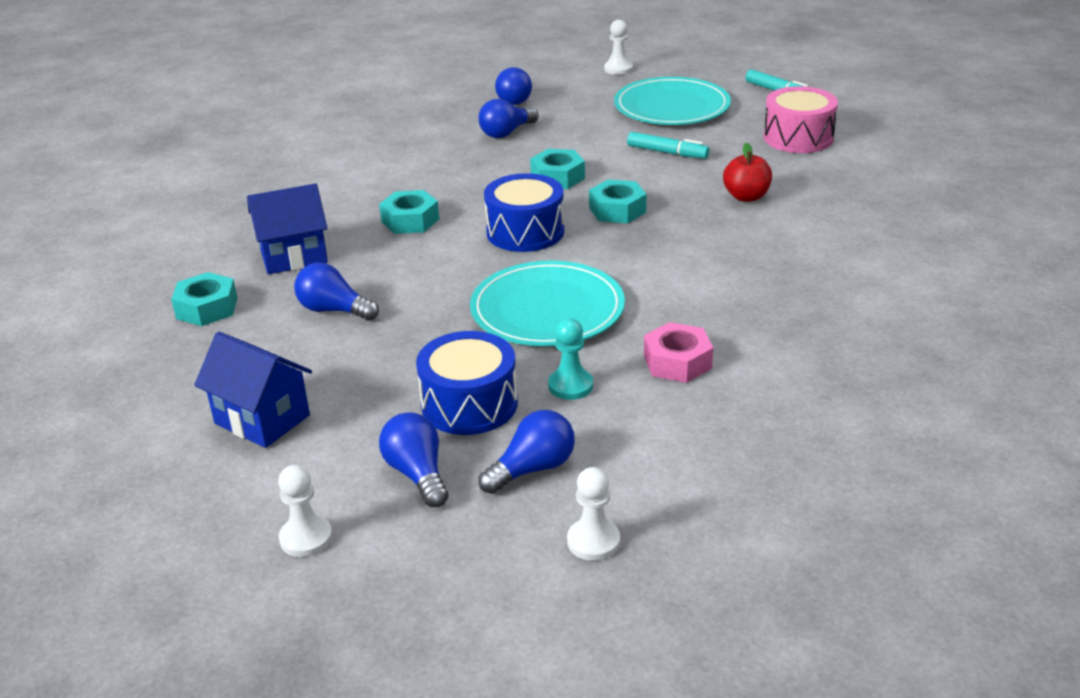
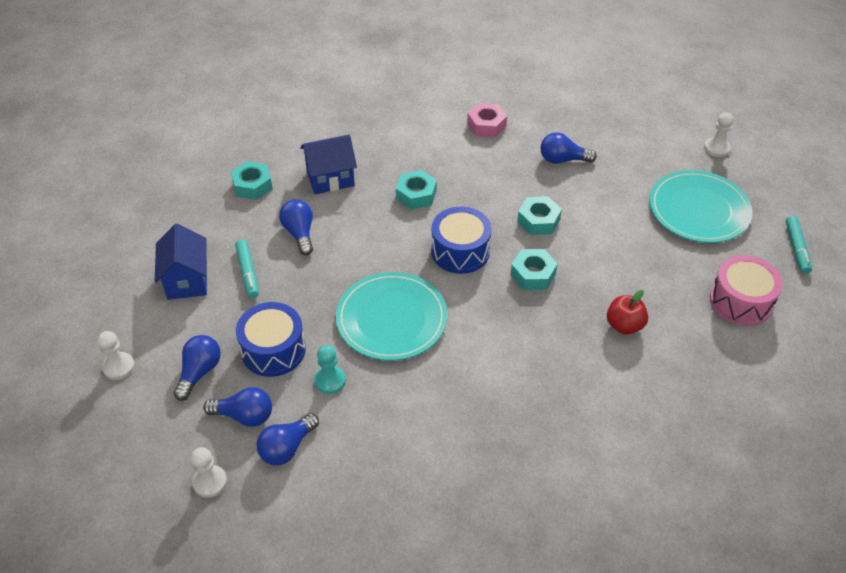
camera: 45 degrees right, 15 degrees up
blue house [247,183,328,274] -> blue house turned 45 degrees counterclockwise [300,135,357,194]
blue light bulb [495,67,532,105] -> blue light bulb moved to [257,413,319,465]
turquoise marker [627,132,709,159] -> turquoise marker moved to [235,239,259,298]
pink nut [644,322,713,383] -> pink nut moved to [467,103,507,138]

